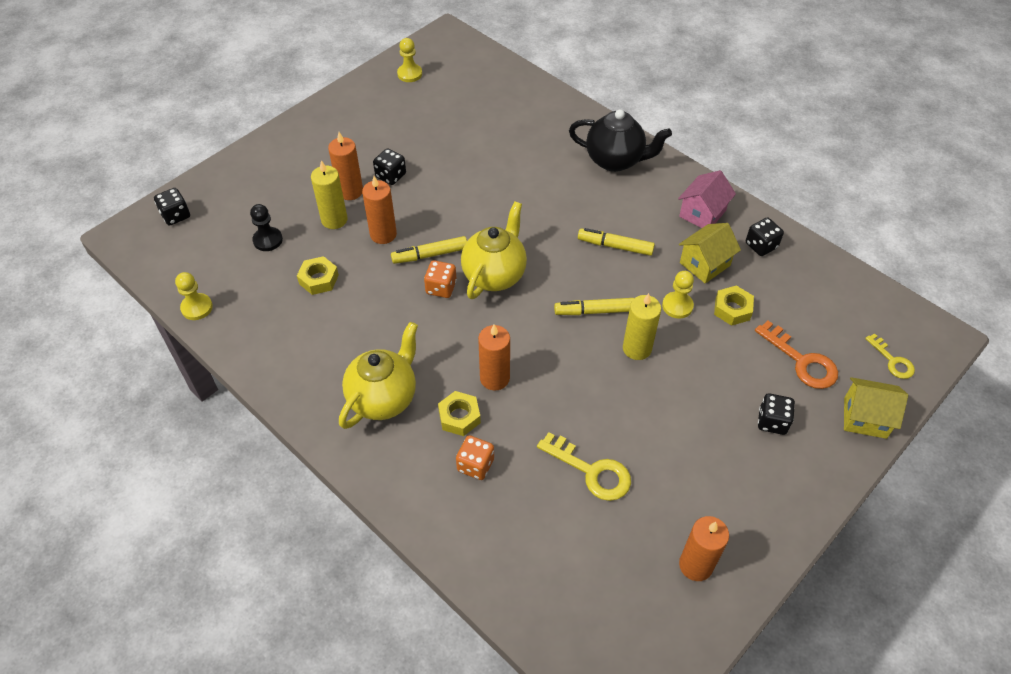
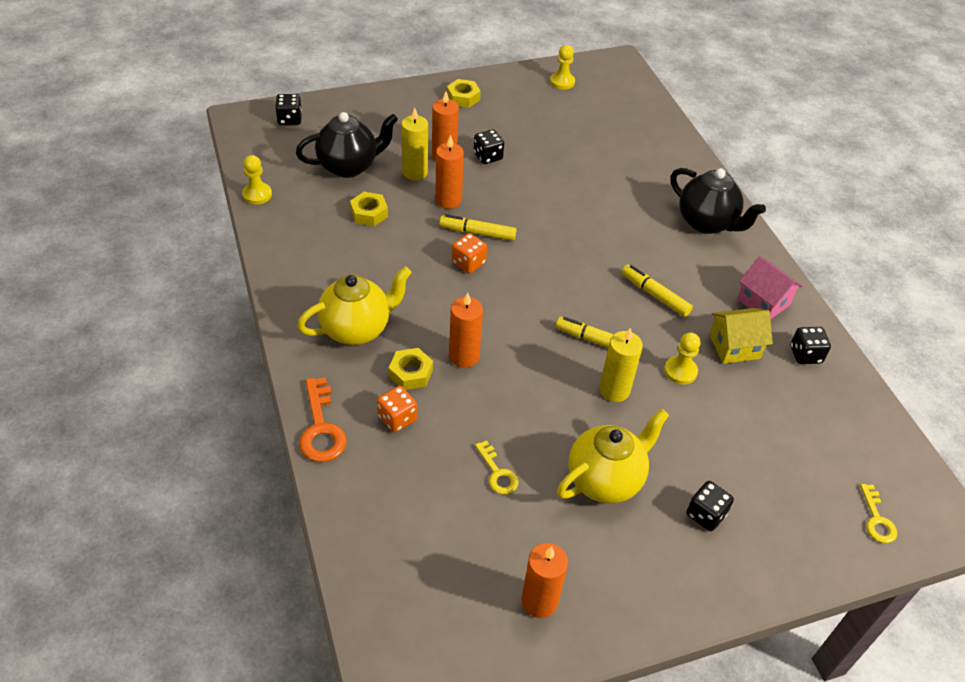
camera: 25 degrees right, 5 degrees down
black pawn [250,204,283,251] -> black teapot [296,112,398,178]
yellow teapot [461,201,527,299] -> yellow teapot moved to [557,409,669,503]
yellow key [537,432,631,501] -> yellow key [475,440,519,494], size x0.62
pink house [678,170,736,228] -> pink house turned 75 degrees clockwise [737,256,803,319]
yellow nut [714,285,754,326] -> yellow nut moved to [447,79,481,108]
orange key [755,321,838,389] -> orange key moved to [299,377,347,462]
yellow house [844,377,908,439] -> none

